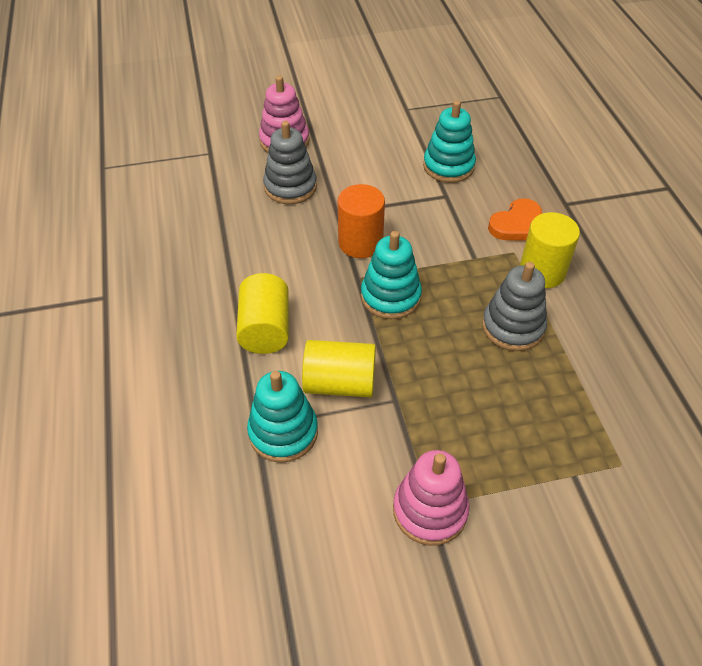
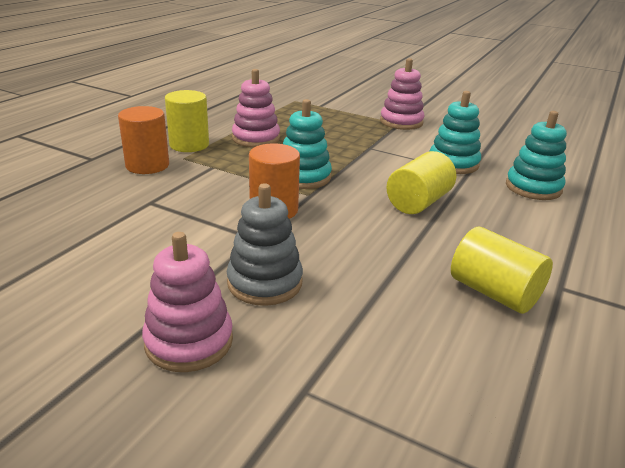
camera: 140 degrees left, 20 degrees down
yellow cylinder [302,340,376,397] -> yellow cylinder moved to [451,227,553,314]
turquoise stacking toy [423,100,476,183] -> turquoise stacking toy moved to [506,111,567,200]
grey stacking toy [482,262,547,351] -> pink stacking toy [232,69,280,148]
orange heart [488,198,542,240] -> orange cylinder [118,106,169,174]

